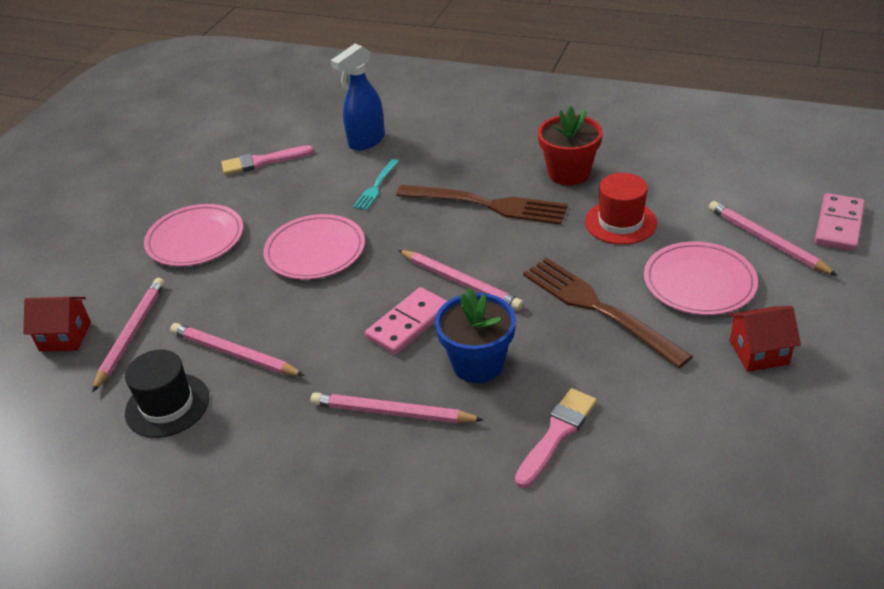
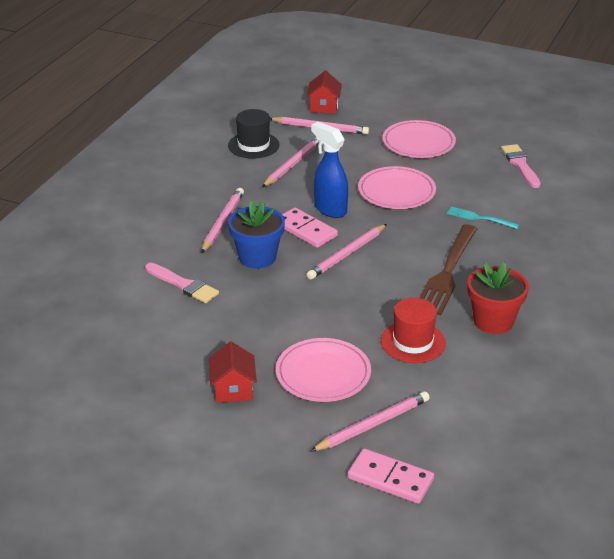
camera: 90 degrees right, 5 degrees down
blue spray bottle [331,44,385,151] -> blue spray bottle moved to [311,122,348,218]
brown fork [523,258,693,368] -> none

